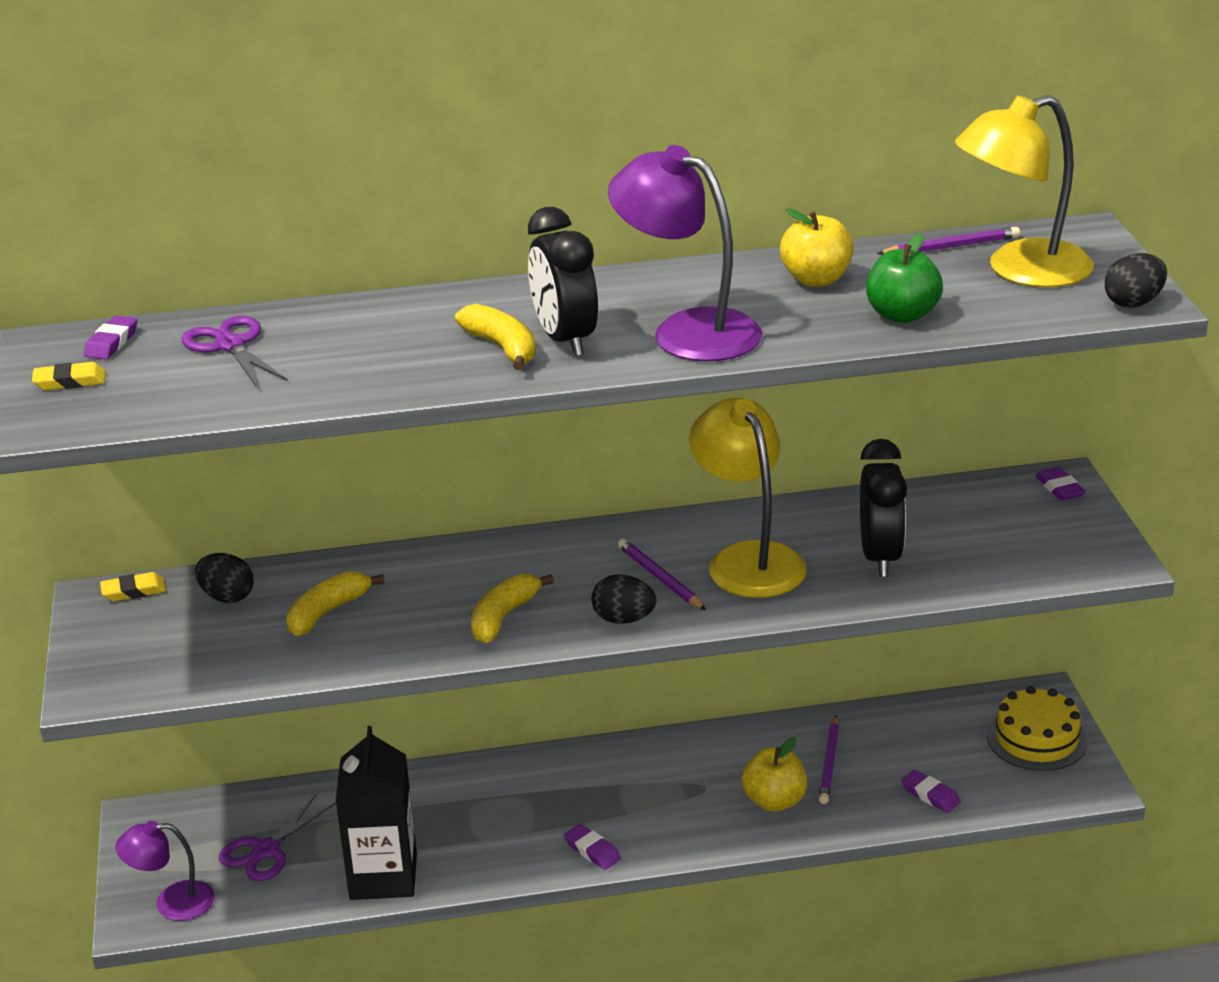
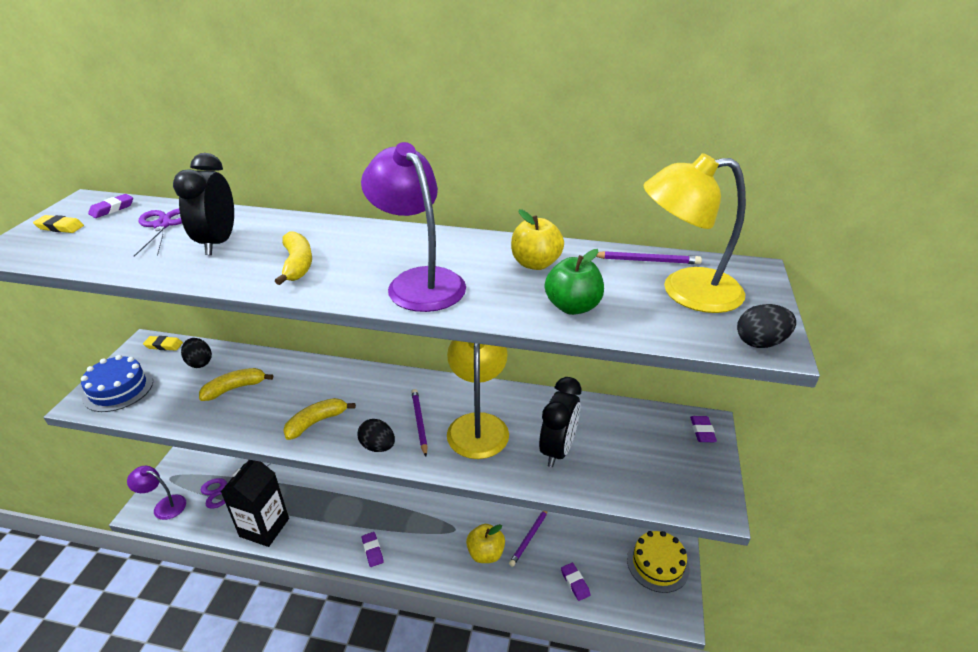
camera: 20 degrees right, 5 degrees up
black clock [528,207,598,356] -> black clock moved to [173,153,234,255]
none -> blue cake [81,355,153,412]

